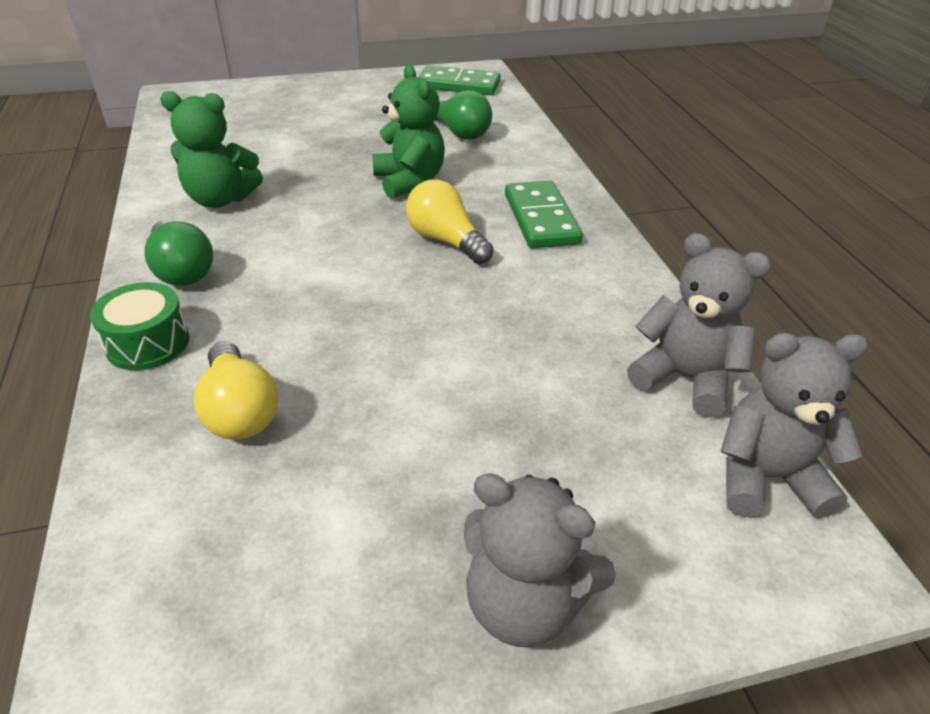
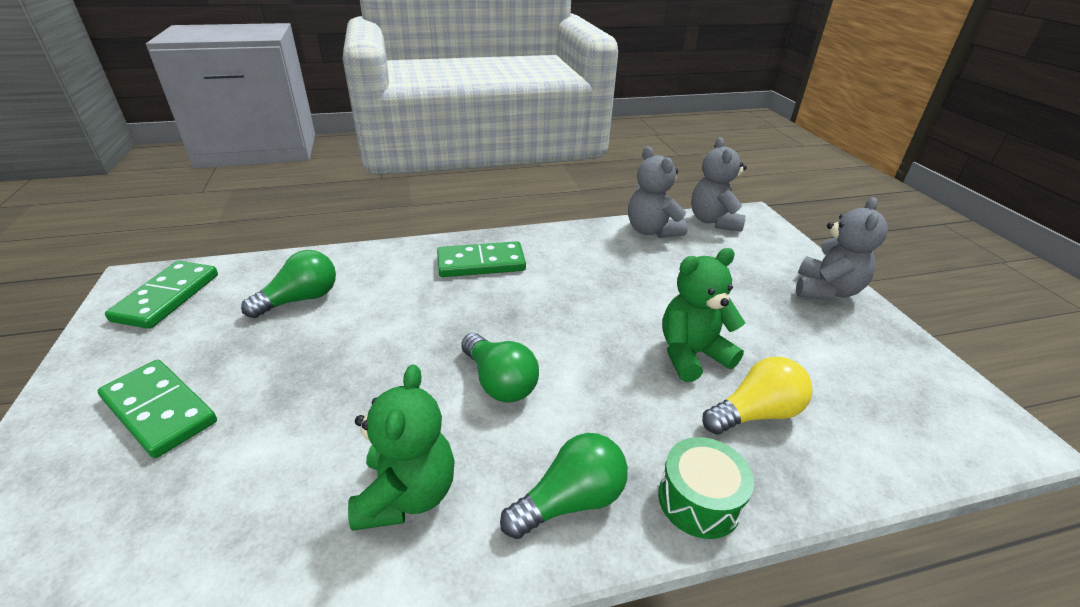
camera: 90 degrees left, 5 degrees down
green teddy bear [372,64,445,199] -> green teddy bear moved to [662,248,745,382]
yellow light bulb [406,180,494,264] -> none
grey teddy bear [627,233,771,418] -> grey teddy bear turned 60 degrees counterclockwise [628,146,688,238]
none -> green domino [97,360,217,458]
none -> green light bulb [461,333,539,403]

